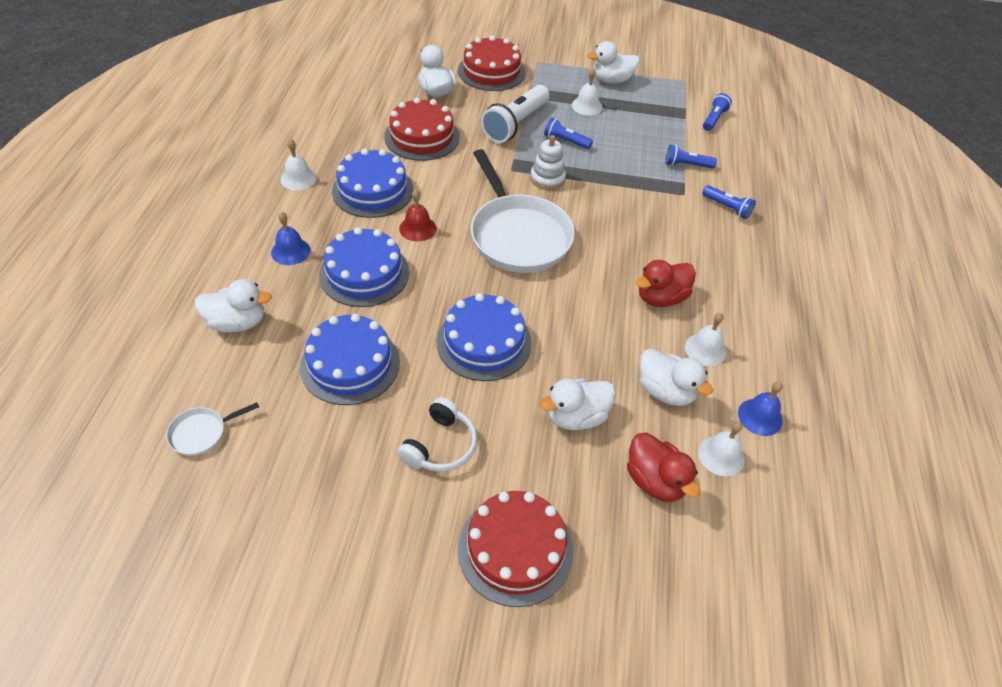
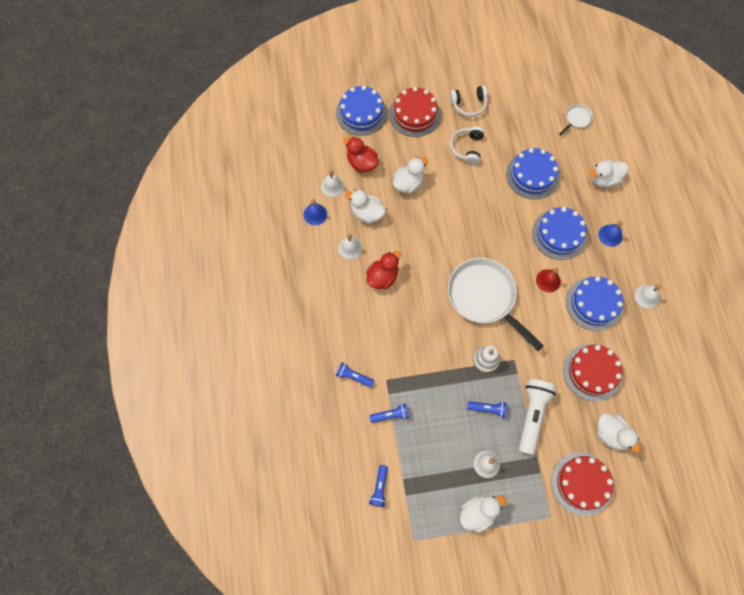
camera: 165 degrees right, 20 degrees up
blue cake [437,293,532,381] -> blue cake moved to [336,86,387,136]
none -> white headphones [450,85,487,117]

